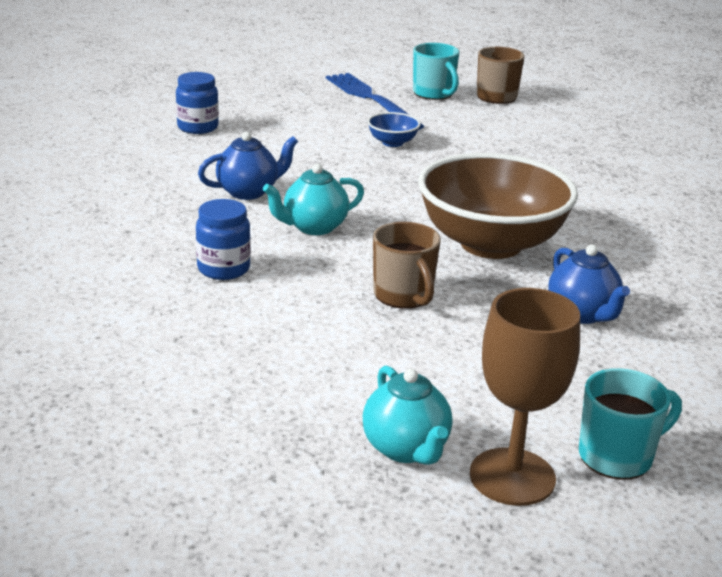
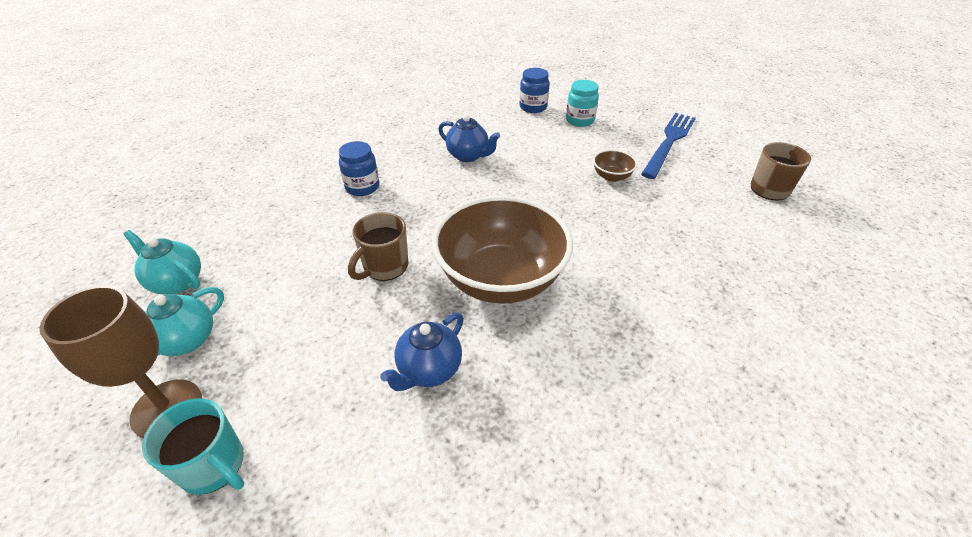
camera: 60 degrees right, 15 degrees up
turquoise teapot [263,164,364,235] -> turquoise teapot moved to [123,230,201,294]
blue bowl [368,112,421,147] -> brown bowl [593,150,637,182]
turquoise mug [413,43,459,100] -> none
none -> turquoise jar [566,80,599,127]

